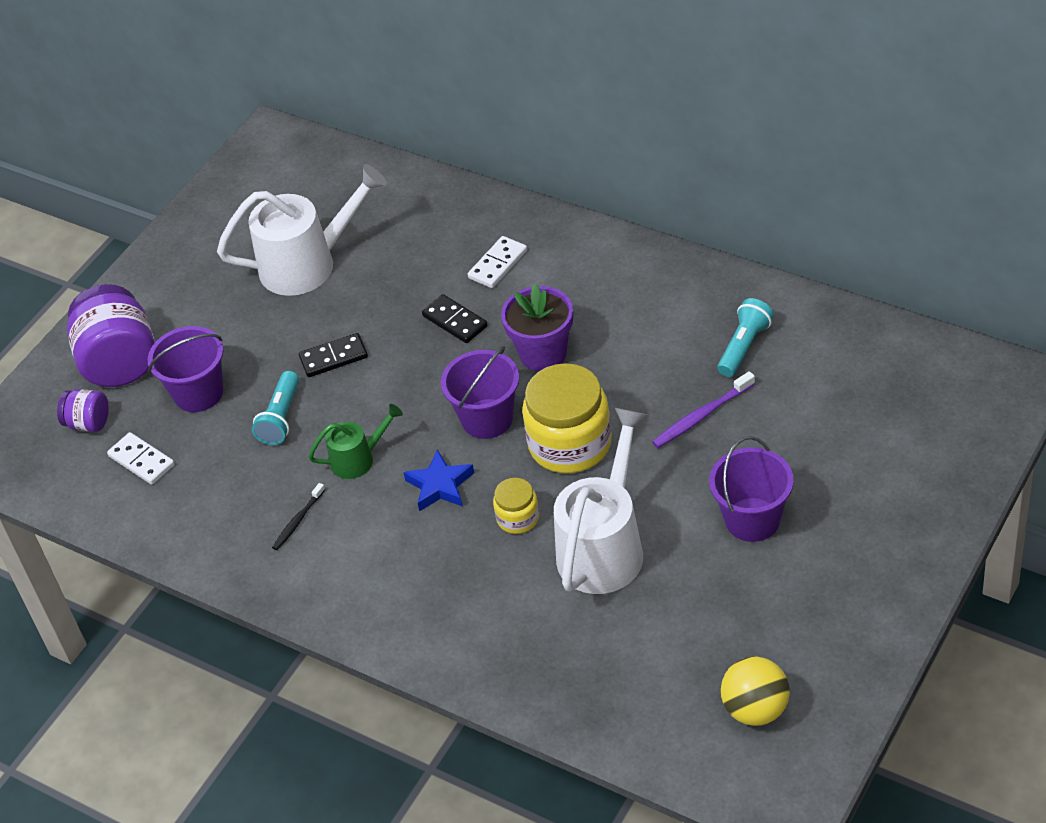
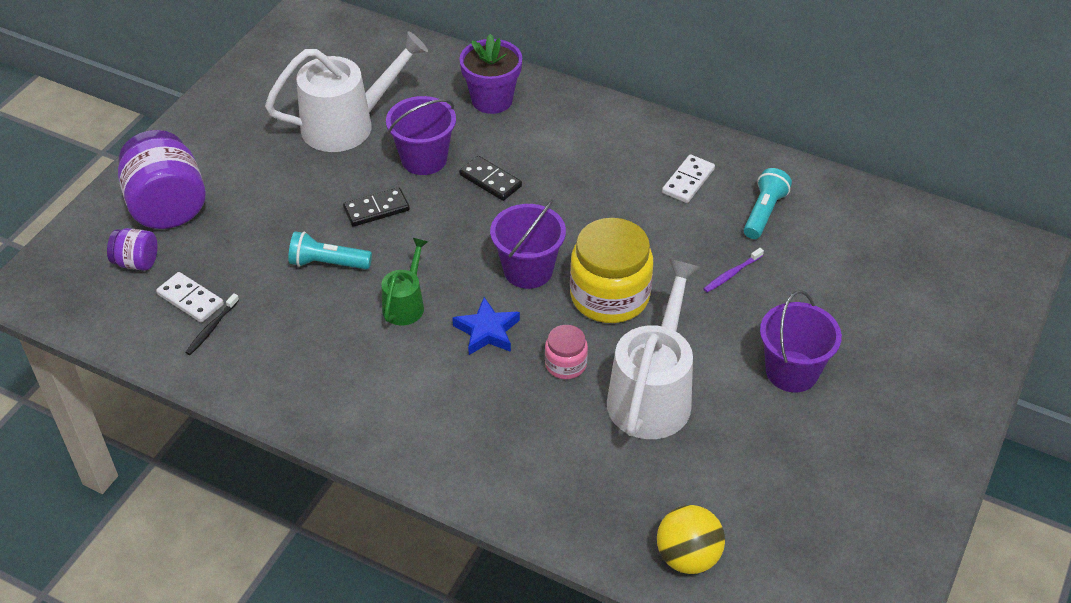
camera: 10 degrees left, 0 degrees up
purple bucket [148,326,223,412] -> purple bucket moved to [386,96,456,175]
turquoise flashlight [252,371,299,445] -> turquoise flashlight turned 90 degrees clockwise [288,231,372,269]
black toothbrush [272,483,325,550] -> black toothbrush moved to [185,293,239,355]
green watering can [308,404,403,479] -> green watering can turned 45 degrees counterclockwise [381,238,428,325]
white domino [468,236,527,288] -> white domino moved to [662,154,715,203]
yellow jar [493,478,539,534] -> pink jar [545,325,588,379]
purple flower pot [501,284,573,371] -> purple flower pot moved to [459,34,522,114]
purple toothbrush [652,371,755,448] -> purple toothbrush [704,248,764,292], size x0.66
yellow ball [721,656,790,726] -> yellow ball moved to [657,505,725,574]

